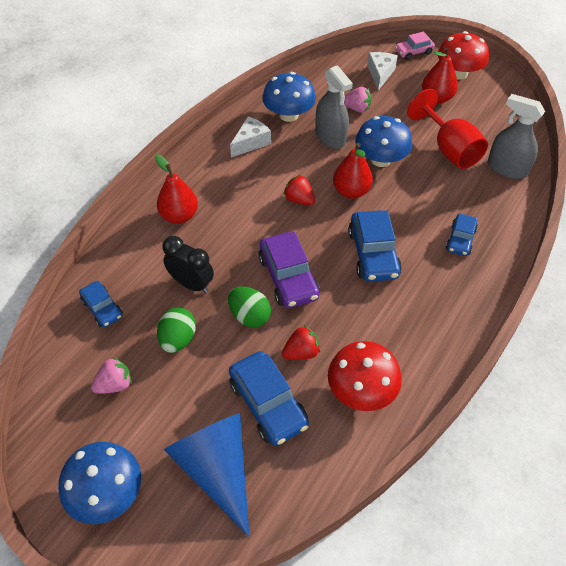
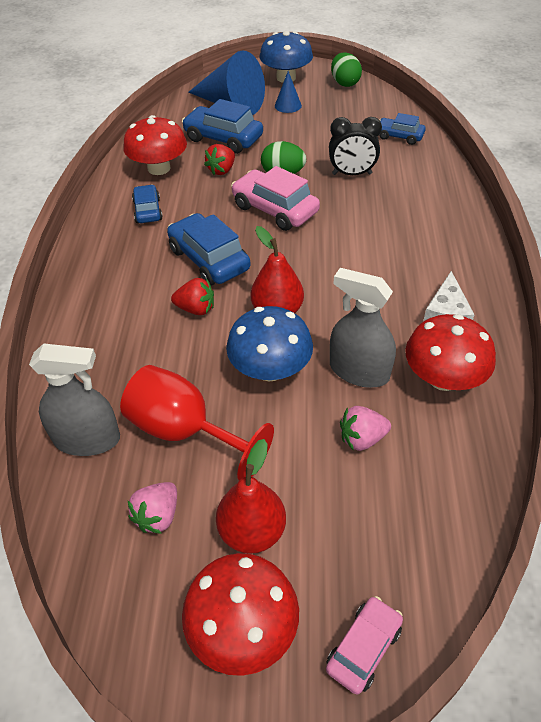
camera: 150 degrees right, 5 degrees down
pink strawberry [91,357,132,394] -> pink strawberry moved to [127,482,177,534]
red pear [155,154,198,224] -> none
green egg [157,307,196,353] -> green egg moved to [331,52,362,87]
purple car [258,232,320,308] -> pink car [231,166,320,231]
blue mushroom [262,72,316,122] -> red mushroom [405,314,496,391]
red strawberry [283,175,315,205] -> red strawberry moved to [171,278,214,315]
white cheese [367,52,398,90] -> none
blue car [446,213,478,256] -> blue car moved to [132,185,163,223]
none -> blue cone [275,71,302,113]

